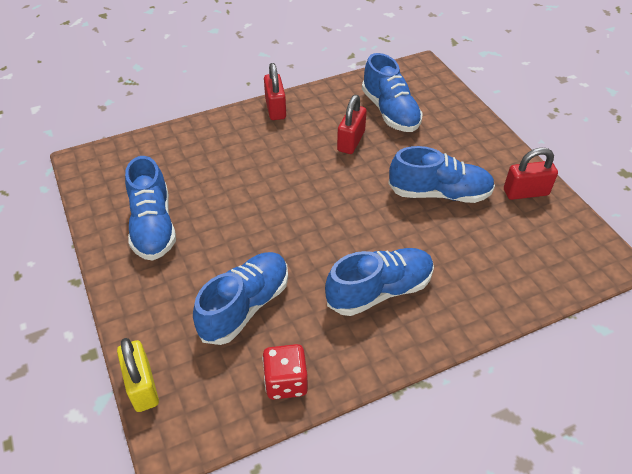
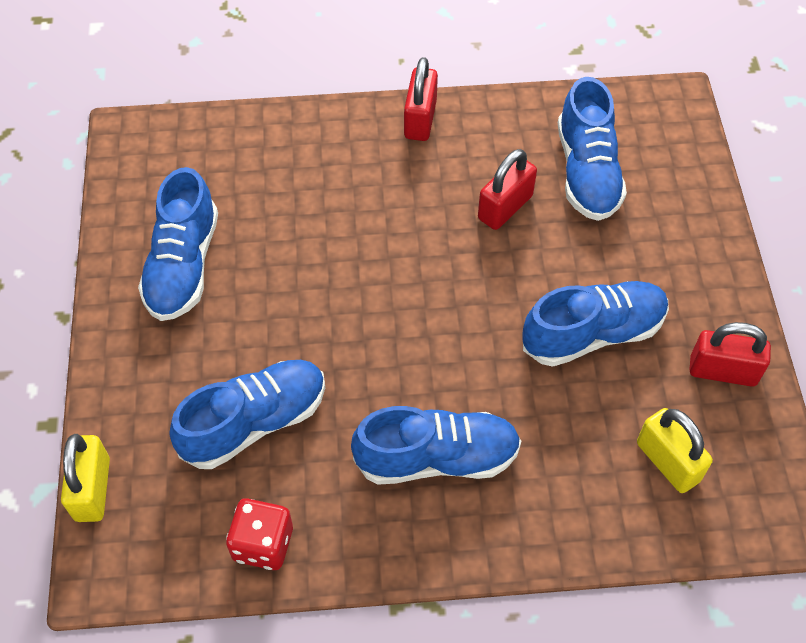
camera: 20 degrees right, 10 degrees up
blue shoe [388,146,495,203] -> blue shoe turned 45 degrees counterclockwise [522,281,669,367]
none -> yellow padlock [637,408,713,493]

